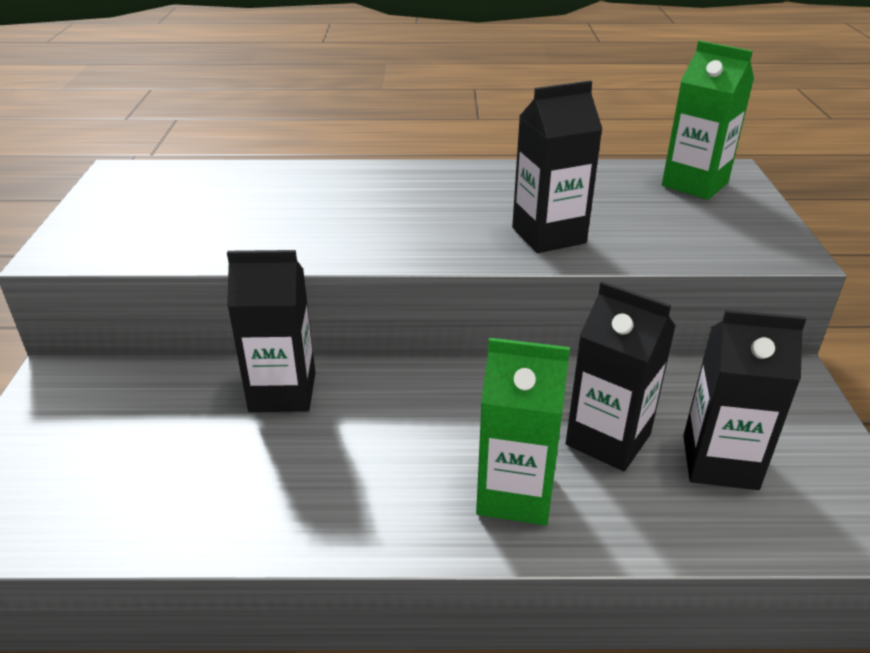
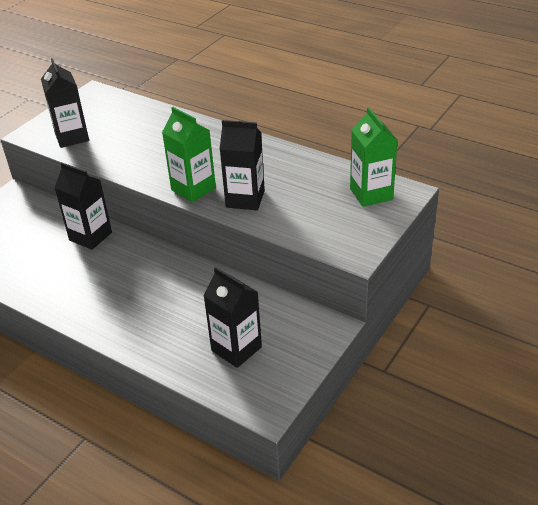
camera: 35 degrees right, 5 degrees up
green carton [476,338,570,526] -> green carton moved to [162,107,216,203]
black carton [566,281,676,471] -> black carton moved to [41,58,89,148]

